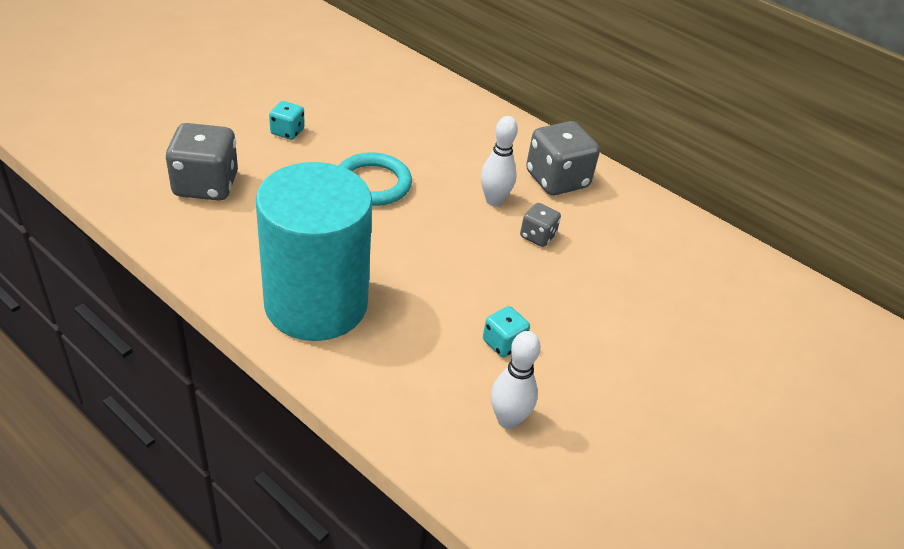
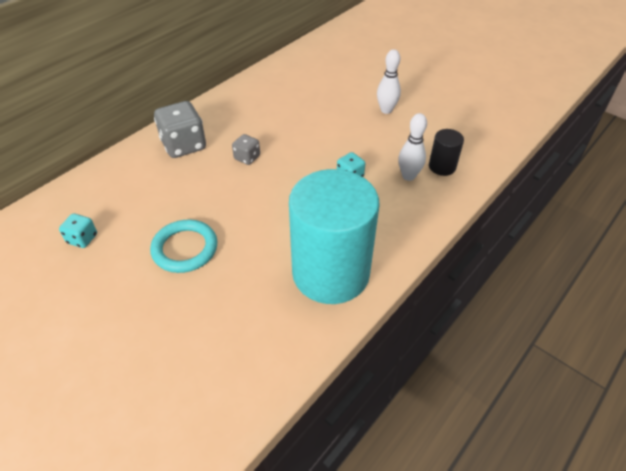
camera: 85 degrees left, 5 degrees up
grey dice [165,123,238,200] -> none
turquoise dice [269,101,305,140] -> turquoise dice moved to [59,213,97,248]
white bowling pin [481,116,518,206] -> white bowling pin moved to [377,49,401,114]
none -> black cylinder [429,129,464,176]

